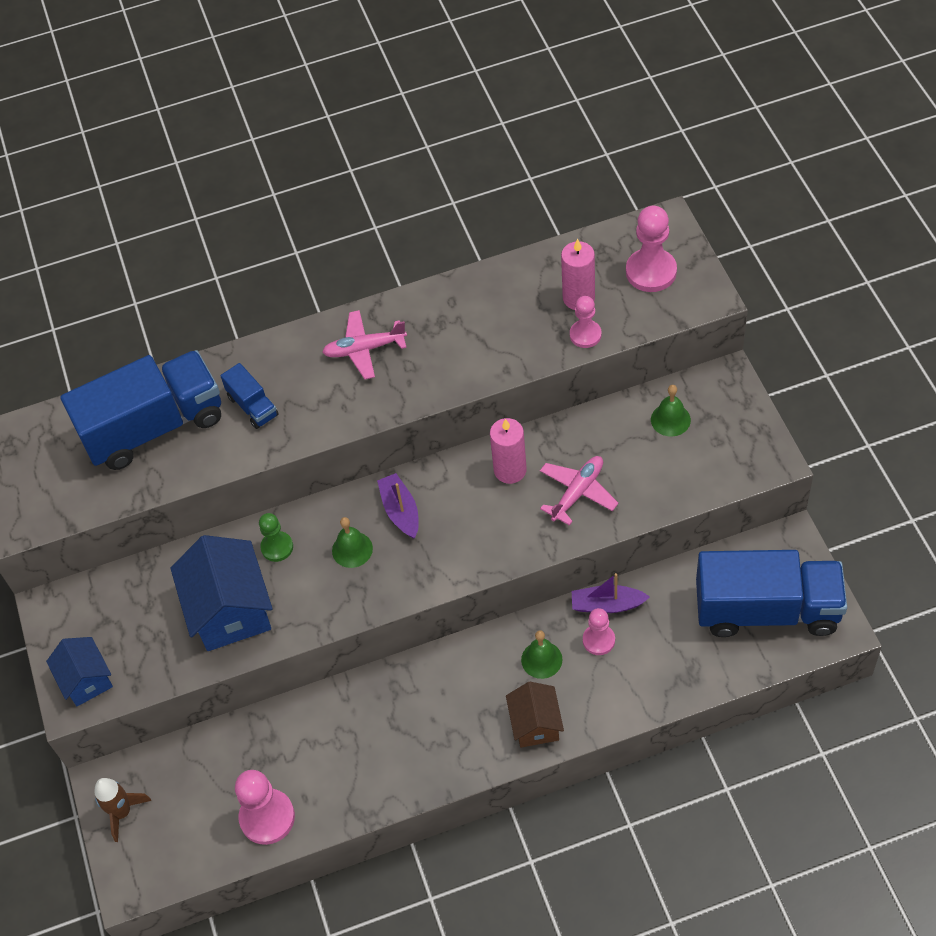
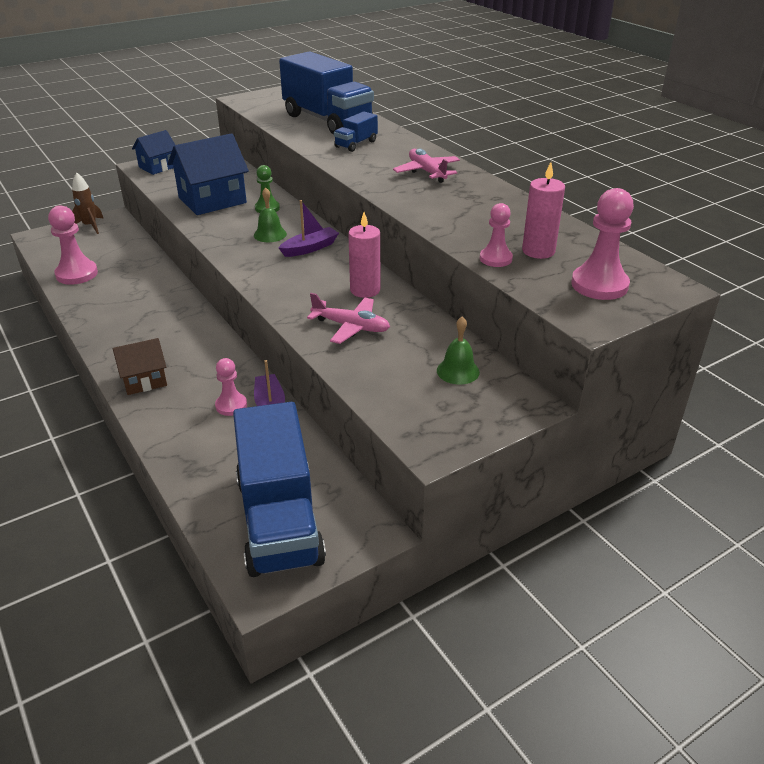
camera: 70 degrees right, 20 degrees down
green bell [521,630,563,679] -> none

